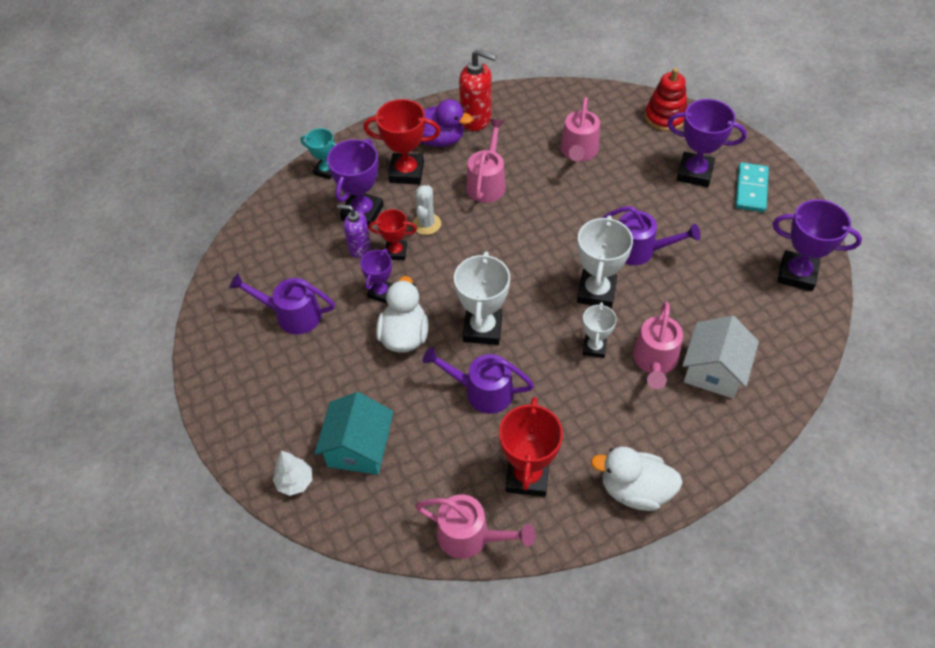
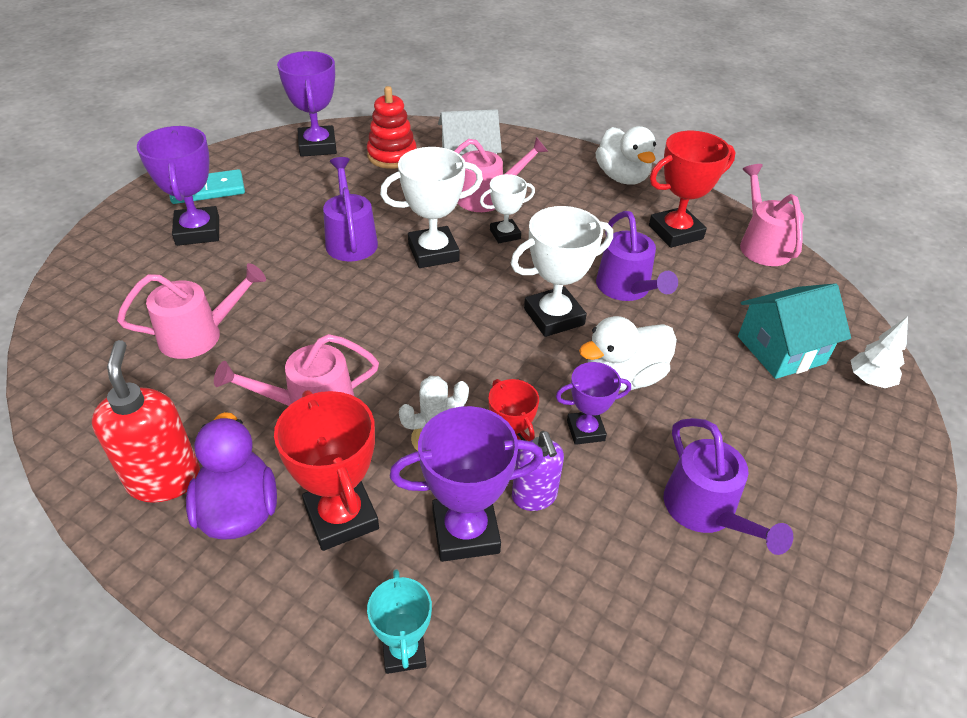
camera: 125 degrees left, 10 degrees down
red stacking toy [645,68,687,132] -> red stacking toy moved to [367,86,417,169]

